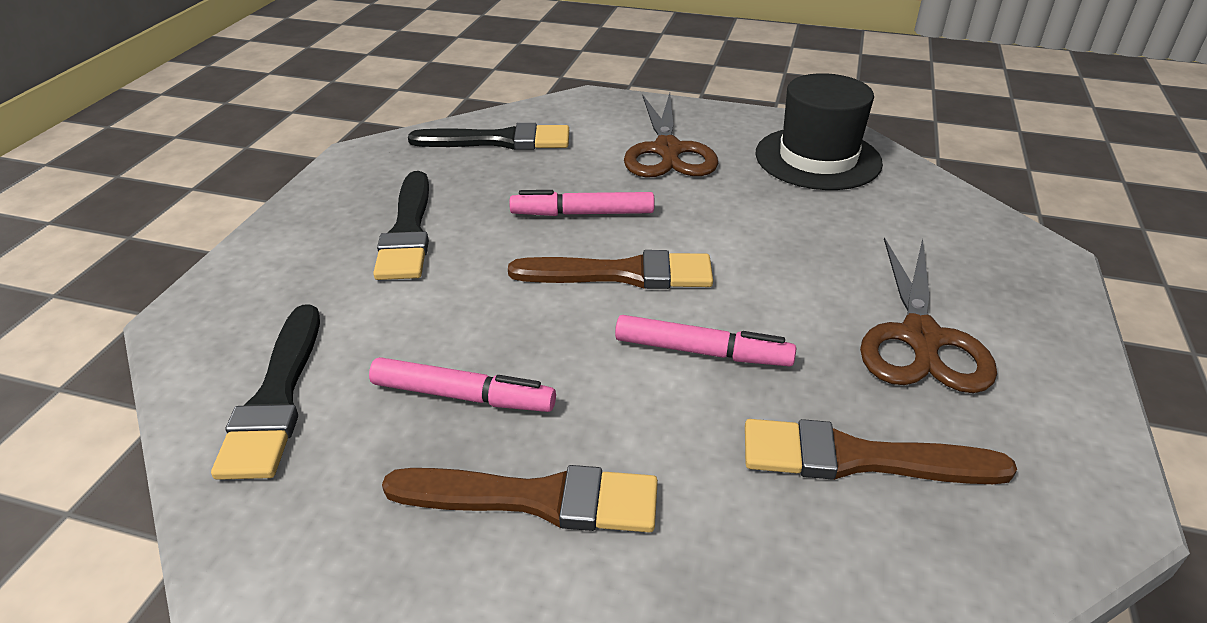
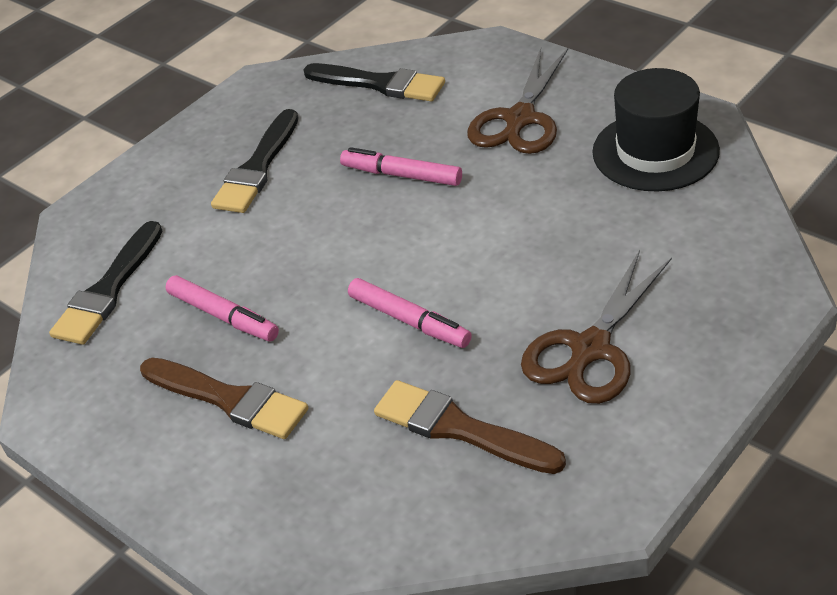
camera: 30 degrees right, 5 degrees up
brown brush [508,250,713,289] -> none

